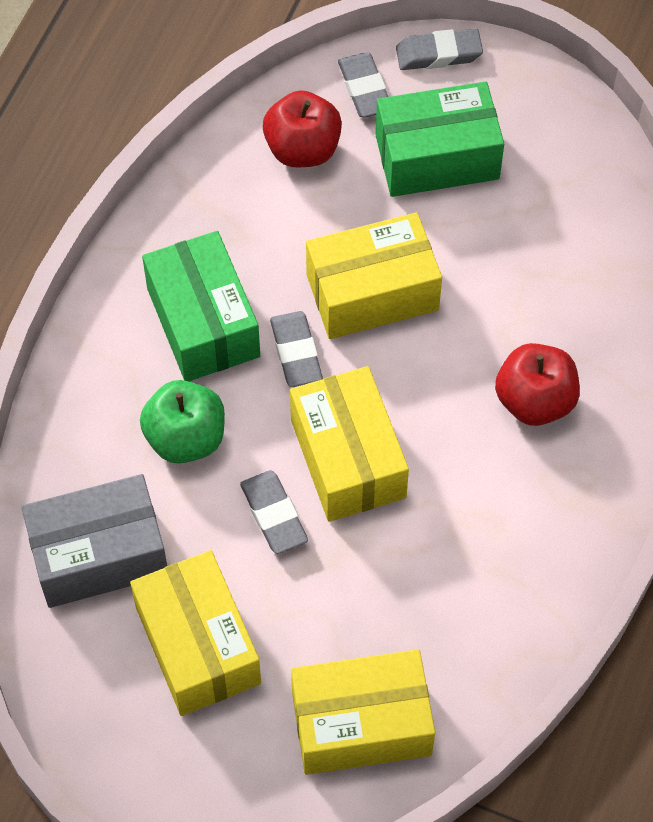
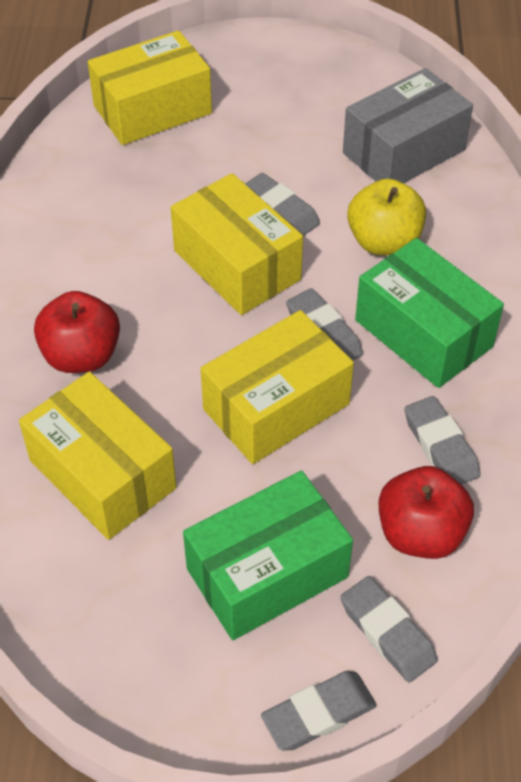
camera: 160 degrees right, 10 degrees down
yellow box [130,550,261,716] -> yellow box moved to [19,372,176,540]
green apple [140,380,225,464] -> yellow apple [347,179,426,255]
none -> grey eraser [405,396,481,485]

